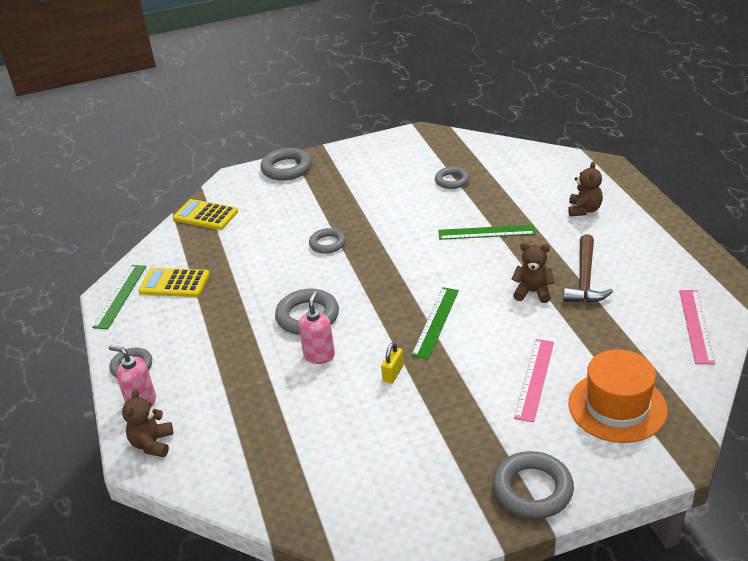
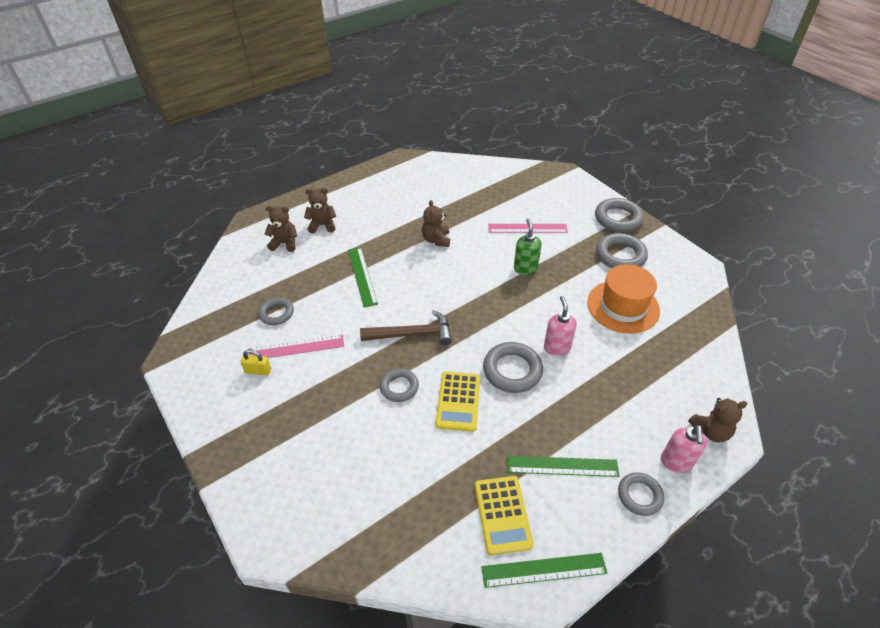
camera: 110 degrees left, 10 degrees up
yellow calculator [173,199,238,230] -> yellow calculator moved to [436,372,480,432]
grey ring [261,148,312,181] -> grey ring moved to [596,233,648,268]
pink soap dispenser [298,291,335,364] -> pink soap dispenser turned 90 degrees clockwise [544,296,577,356]
yellow padlock [381,342,404,383] -> yellow padlock moved to [240,350,271,375]
green ruler [411,287,459,359] -> green ruler moved to [507,456,620,477]
brown hammer [563,234,613,303] -> brown hammer moved to [360,310,452,345]
orange hat [569,349,668,443] -> orange hat moved to [587,264,660,334]
pink ruler [679,290,715,365] -> pink ruler moved to [249,334,344,358]
none -> brown teddy bear [265,206,297,252]
none -> green soap dispenser [514,219,542,275]

